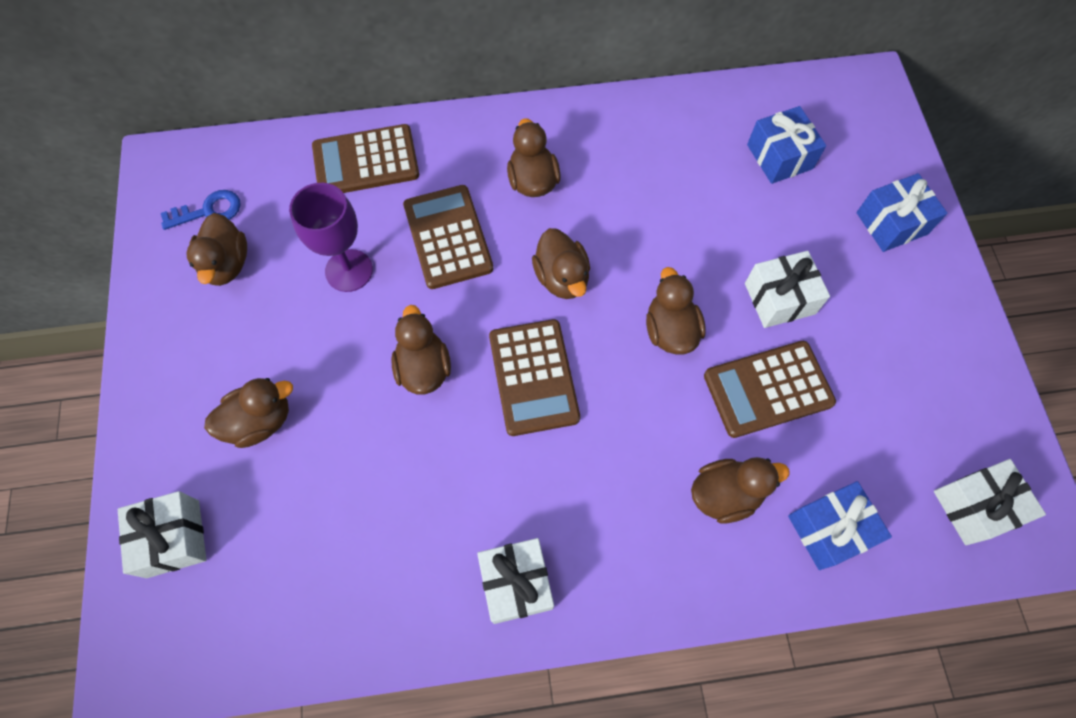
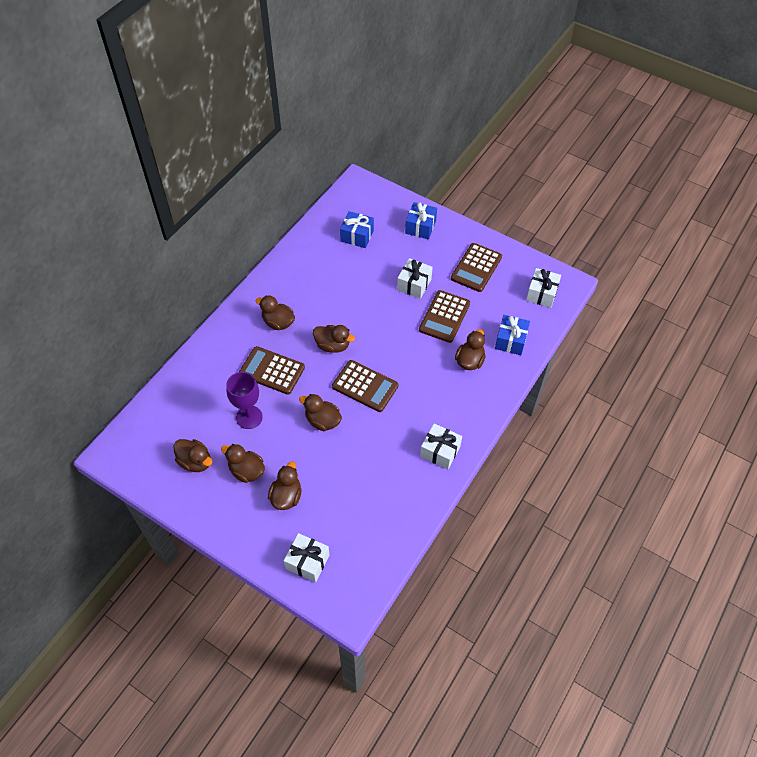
camera: 50 degrees left, 10 degrees down
blue key [161,190,241,230] -> none
brown calculator [312,124,419,193] -> brown calculator moved to [451,243,502,292]
brown duck [646,267,706,354] -> brown duck moved to [221,444,265,483]

